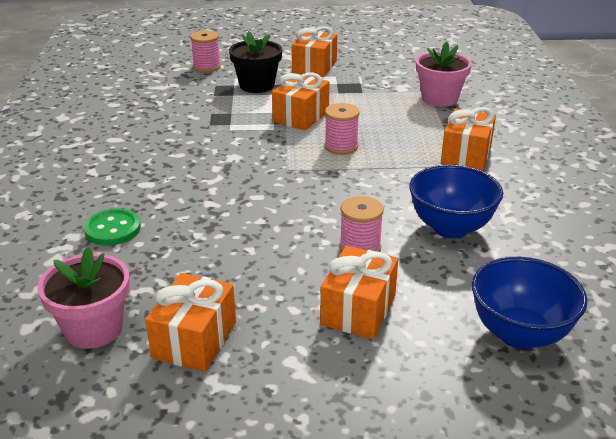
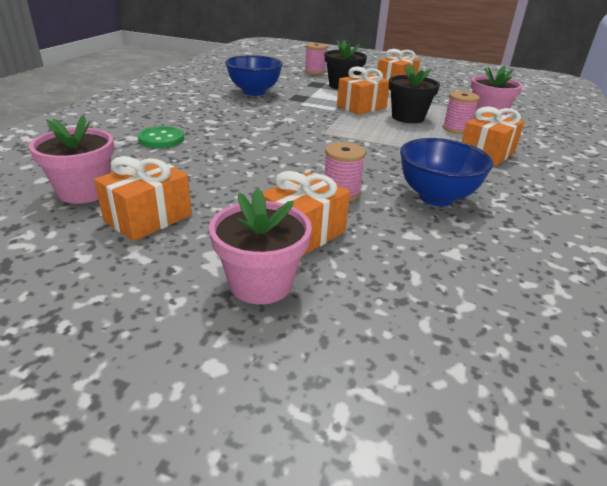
camera: 20 degrees right, 0 degrees up
pink spool [325,103,360,155] -> pink spool moved to [442,91,480,134]
blue bowl [472,257,588,349] -> blue bowl moved to [225,55,283,96]
none -> pink flower pot [209,188,312,304]
none -> black flower pot [389,64,440,123]

